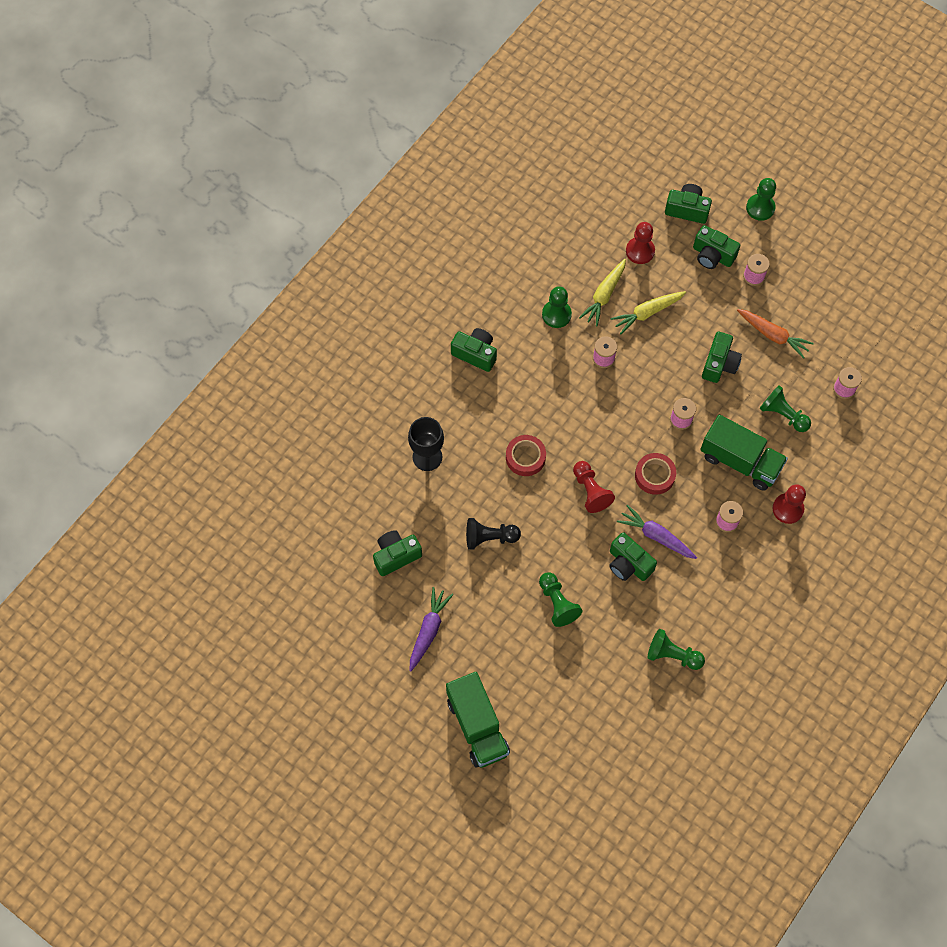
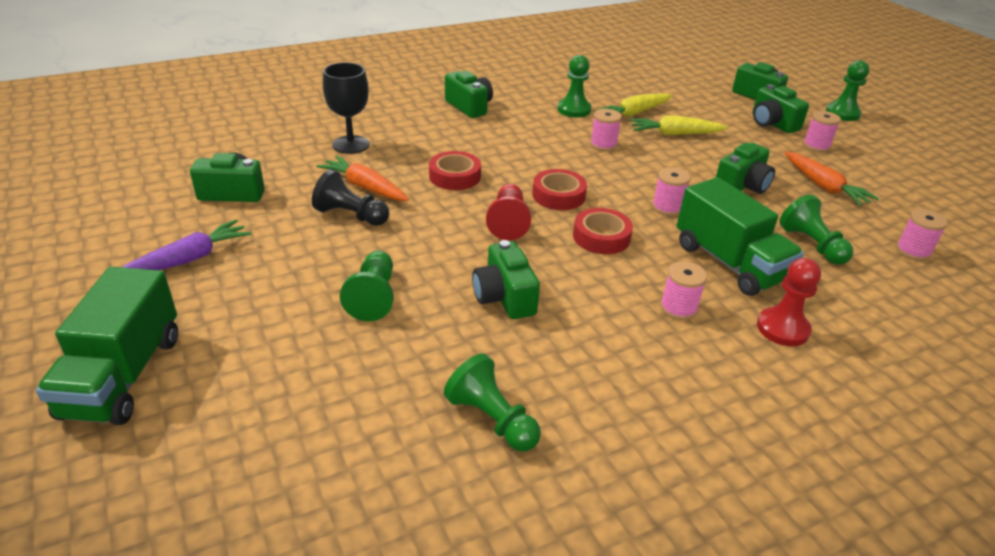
camera: 25 degrees right, 30 degrees down
purple carrot [617,505,697,559] -> none
red pawn [626,222,655,264] -> none
none -> orange carrot [316,155,409,201]
none -> red tape [532,169,587,210]

